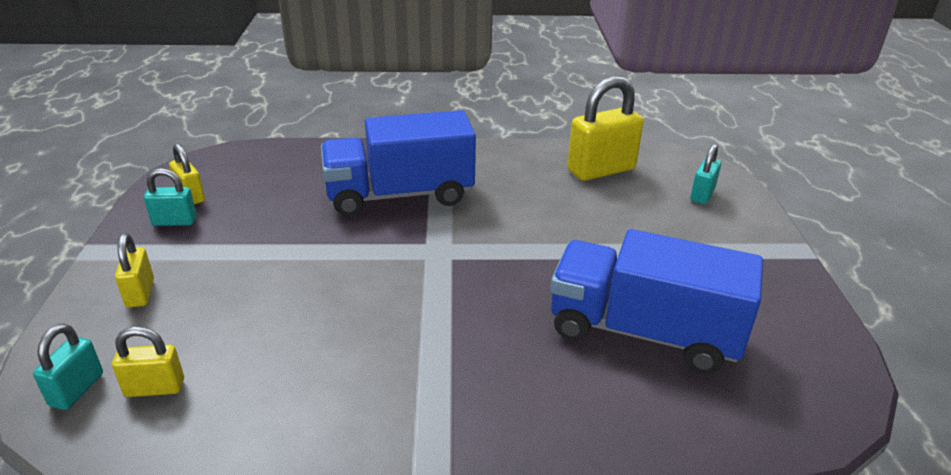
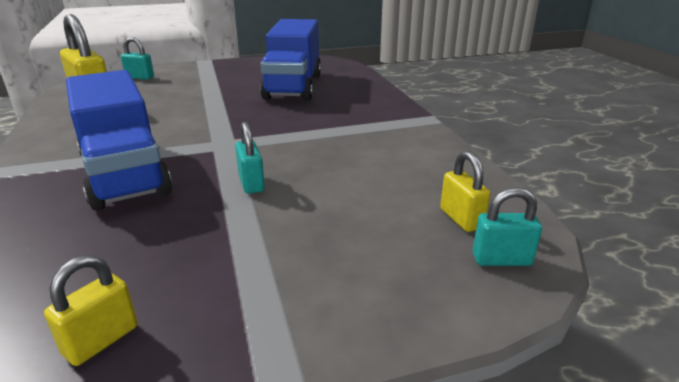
camera: 105 degrees left, 5 degrees down
yellow padlock [115,233,154,308] -> none
turquoise padlock [144,168,197,226] -> turquoise padlock moved to [235,122,265,194]

